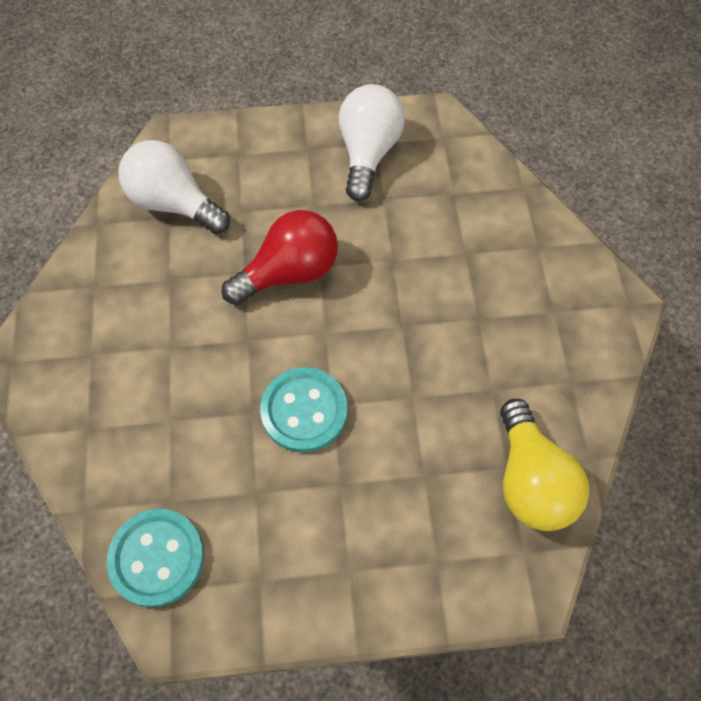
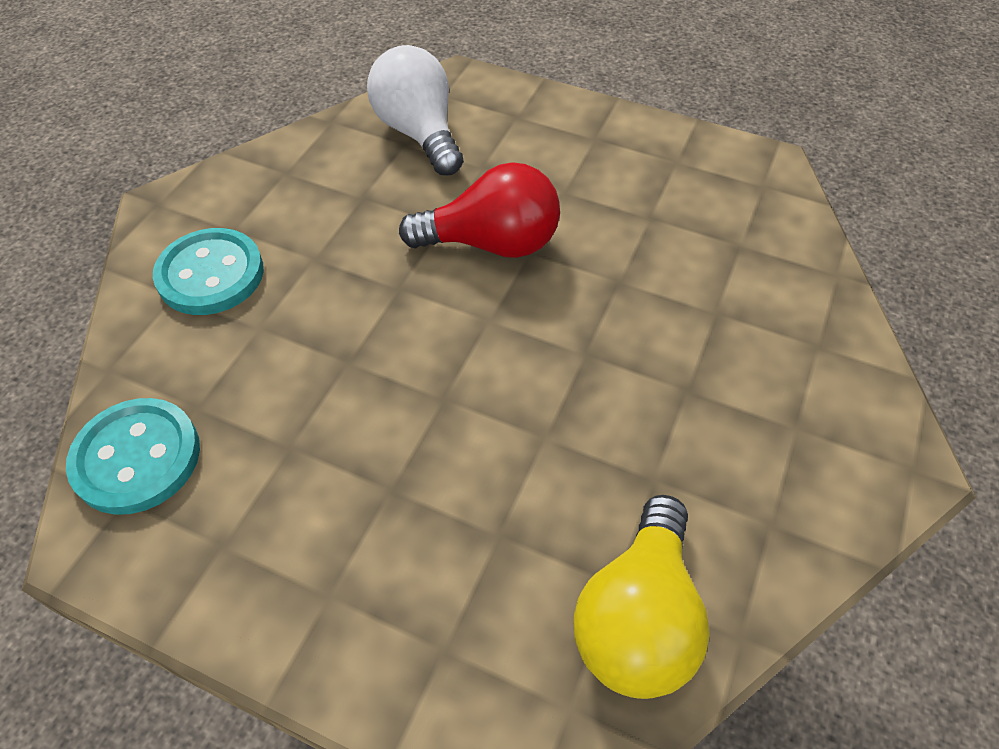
camera: 30 degrees right, 10 degrees down
turquoise button [260,367,347,453] -> turquoise button moved to [153,228,264,315]
white light bulb [339,84,405,201] -> none

